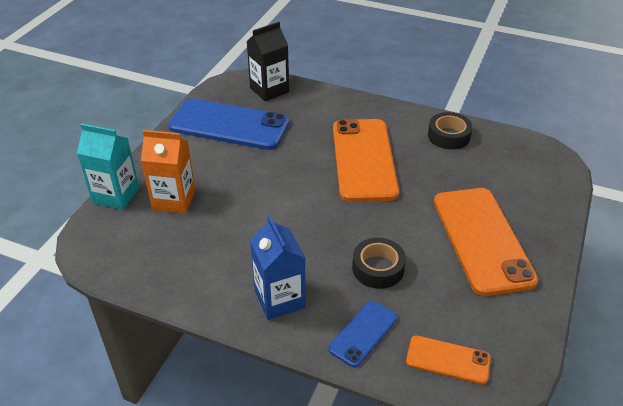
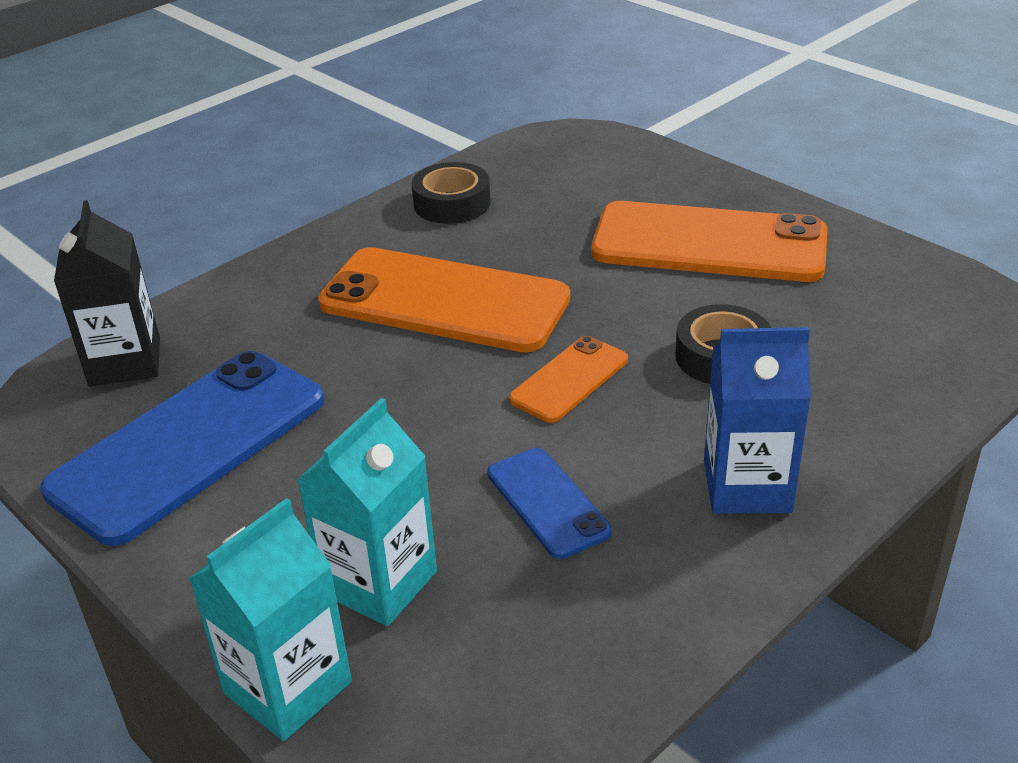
camera: 65 degrees left, 5 degrees down
orange carton [141,130,196,214] -> turquoise carton [297,398,437,626]
blue phone [328,300,398,367] -> blue phone moved to [487,448,612,559]
orange phone [406,335,491,385] -> orange phone moved to [509,336,628,423]

